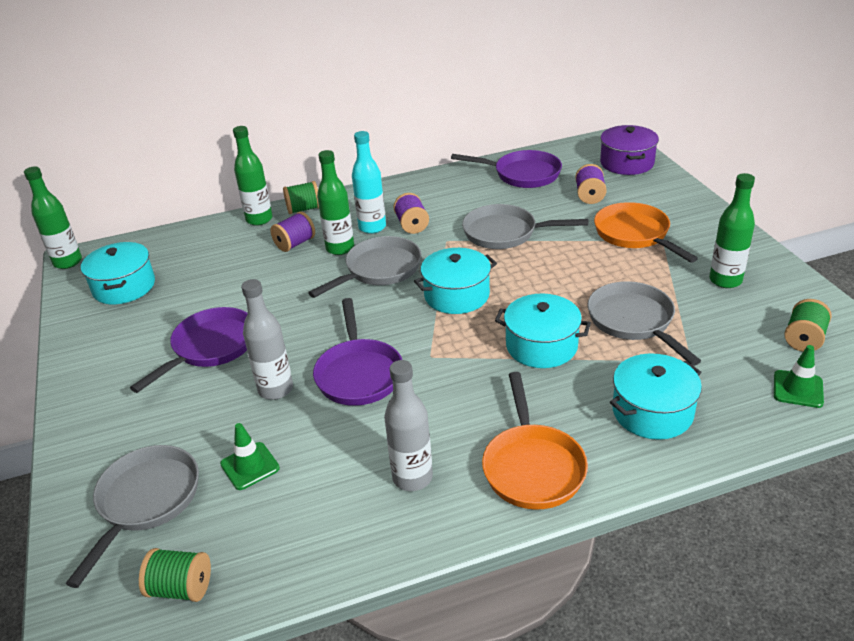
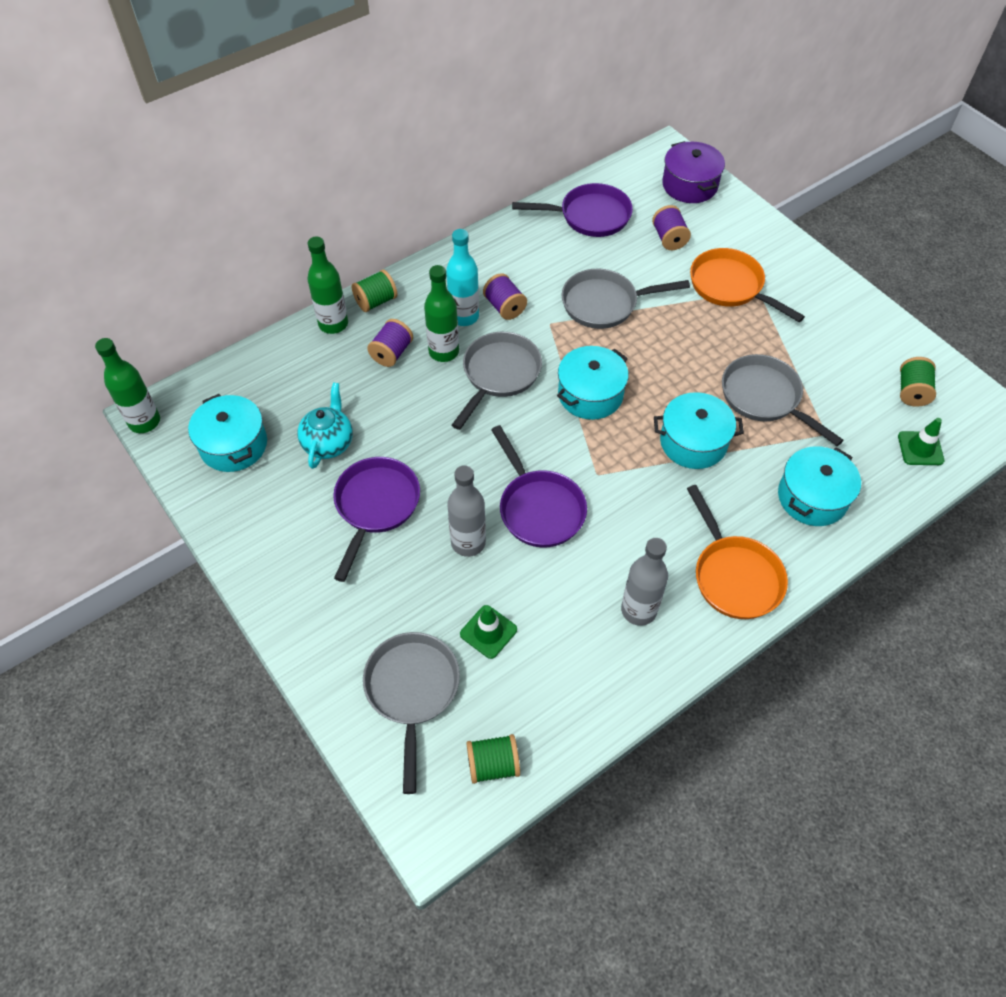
camera: 20 degrees left, 20 degrees up
green bottle [709,173,755,288] -> none
none -> turquoise teapot [298,382,353,469]

